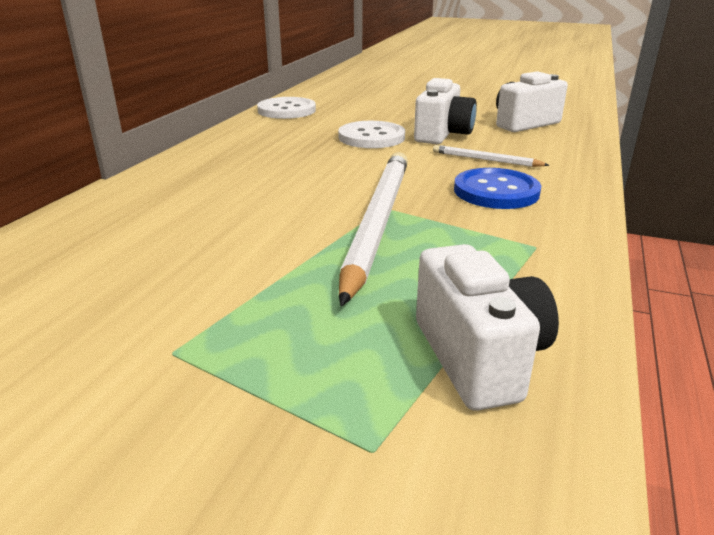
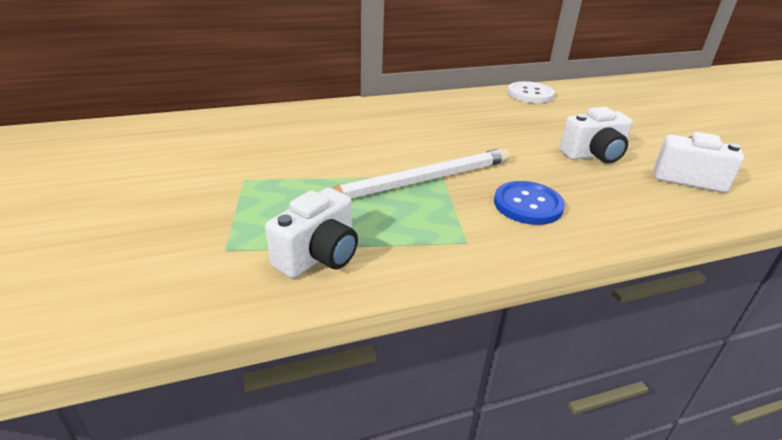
camera: 50 degrees right, 5 degrees up
white button [338,121,405,148] -> none
white pencil [433,145,549,167] -> none

